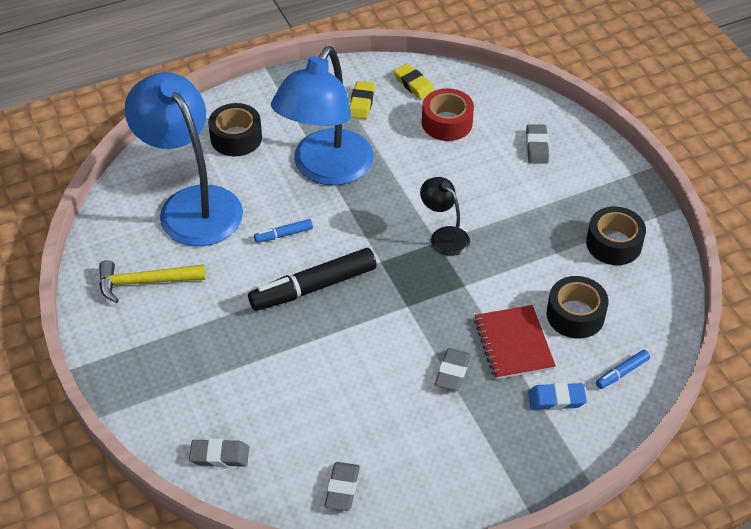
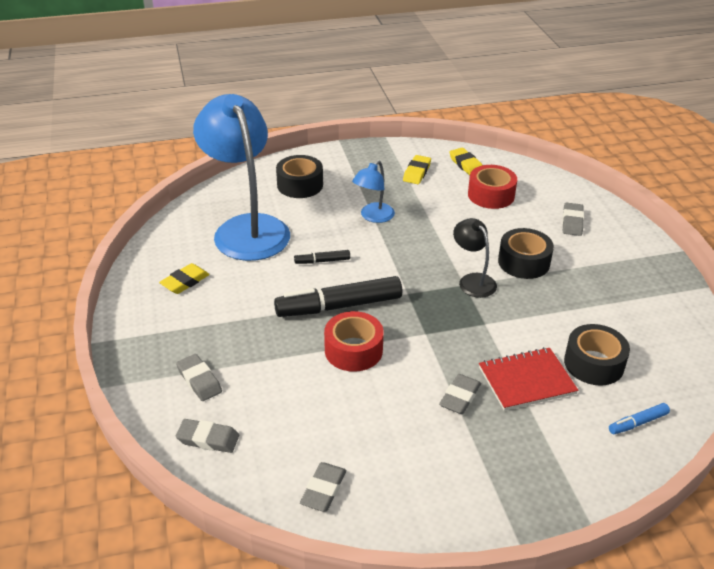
camera: 10 degrees right, 10 degrees down
yellow hammer [99,260,205,303] -> yellow eraser [159,263,210,294]
blue marker [254,219,313,243] -> black marker [294,250,350,264]
blue lamp [271,46,373,185] -> blue lamp [352,160,395,223], size x0.46
red notebook [474,305,556,379] -> red notebook turned 75 degrees clockwise [479,347,579,411]
blue eraser [528,383,587,410] -> none
black tape [586,206,646,265] -> black tape moved to [498,228,554,279]
none -> grey eraser [176,354,222,401]
none -> red tape [324,311,384,372]

